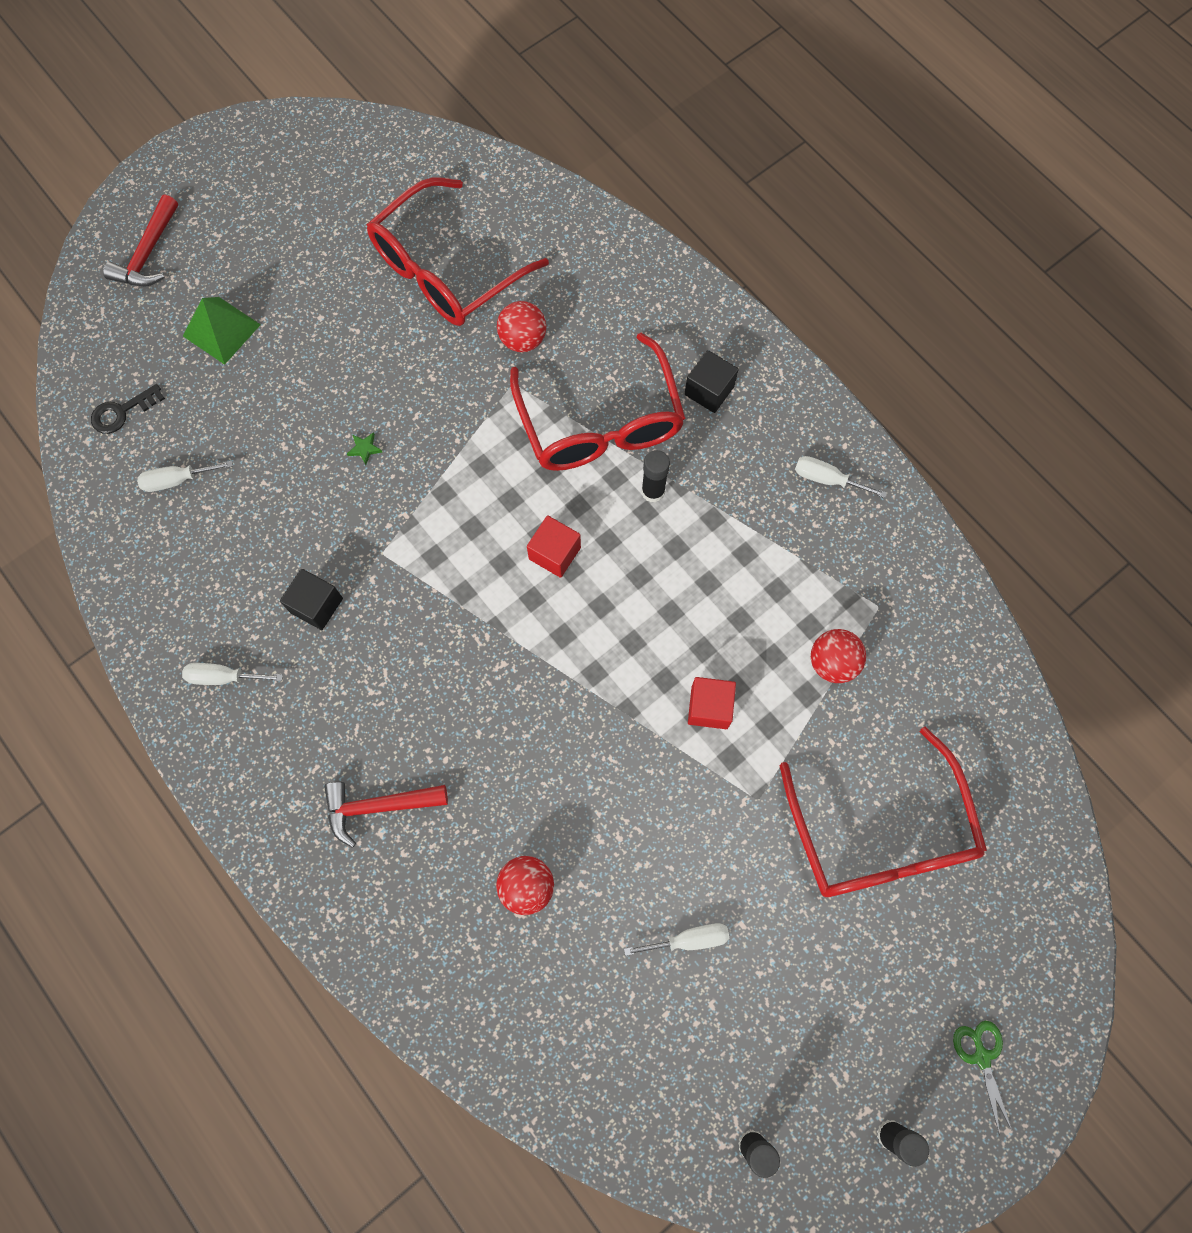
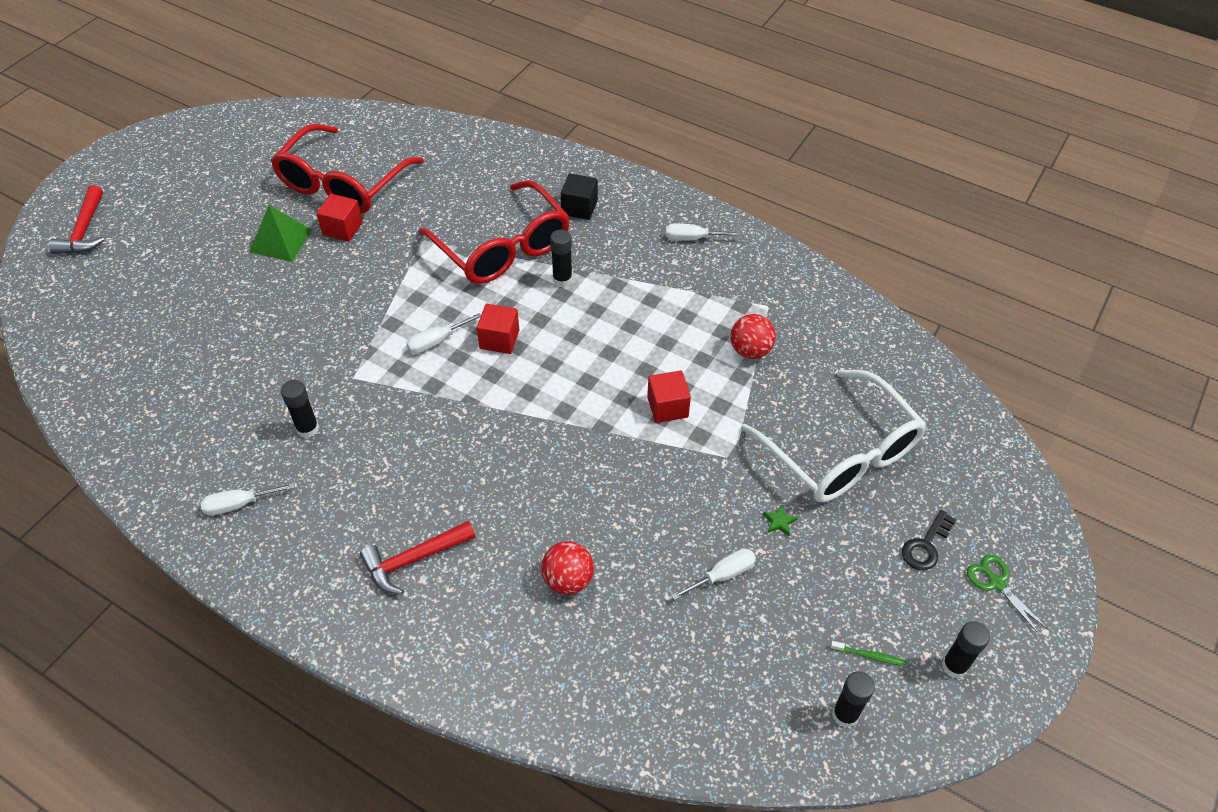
camera: 20 degrees left, 20 degrees down
black key [91,384,165,434] -> black key moved to [902,510,957,570]
white screwdriver [137,461,233,492] -> white screwdriver moved to [406,313,481,354]
green pyramid [183,297,261,365] -> green pyramid moved to [249,205,312,262]
black cube [280,569,343,630] -> black glue stick [281,380,319,438]
green star [347,432,382,465] -> green star moved to [763,504,798,536]
red ball [497,301,546,352] -> none
red glasses [780,727,987,897] -> white glasses [741,370,926,502]
none -> red cube [316,194,363,242]
none -> green toothbrush [831,641,906,666]

